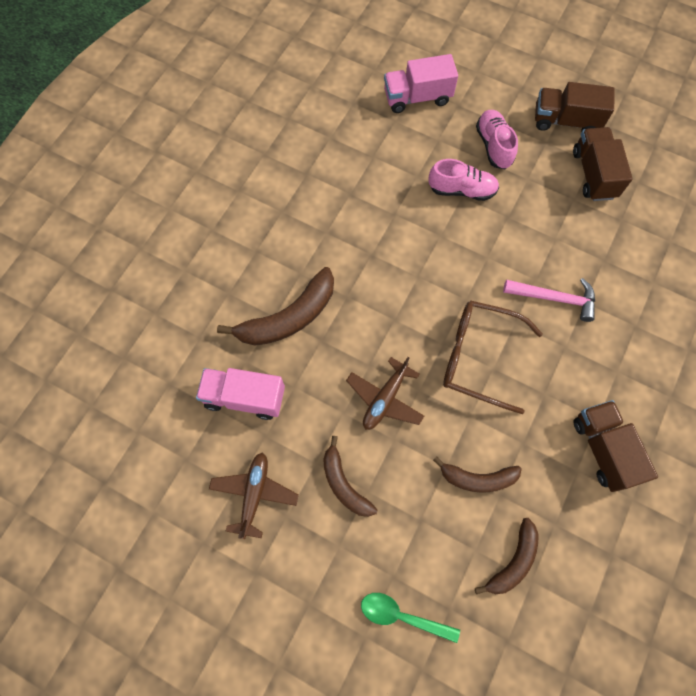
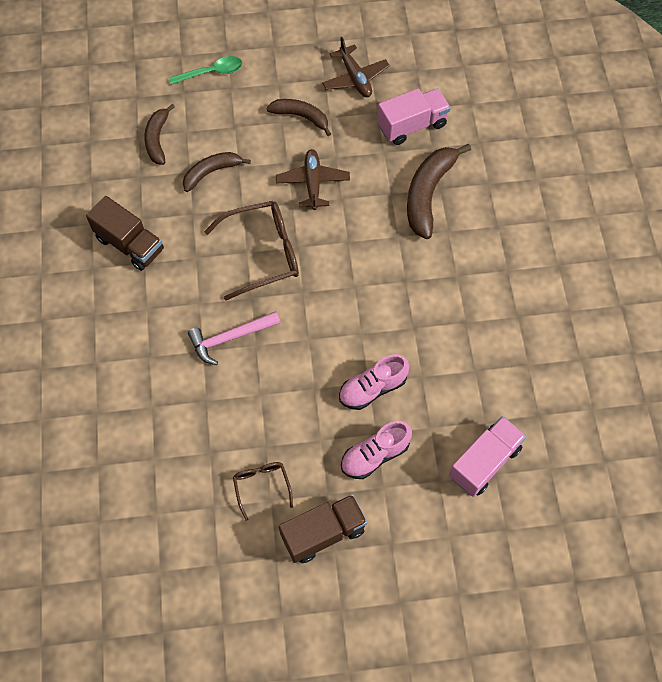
camera: 145 degrees right, 5 degrees down
pink shoe [476,110,518,169] -> pink shoe turned 105 degrees clockwise [341,421,412,479]
brown truck [573,127,633,201] -> brown glasses [233,462,293,521]

